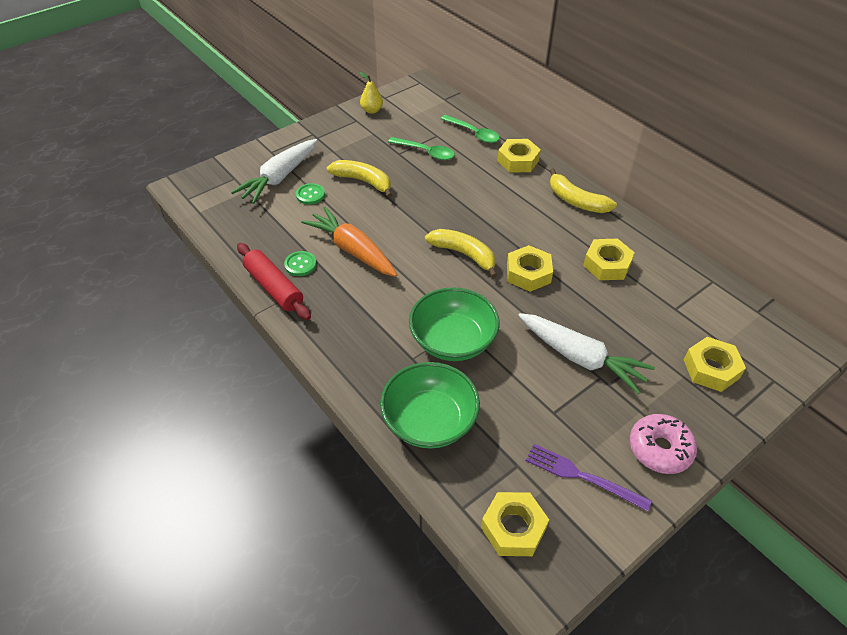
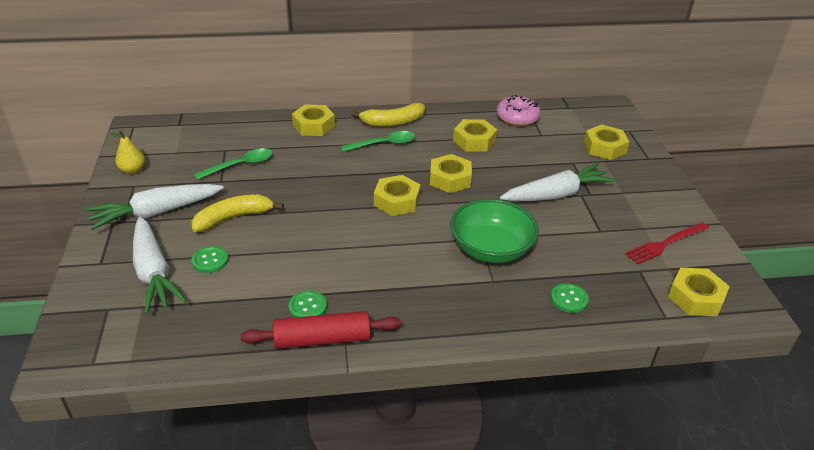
camera: 60 degrees left, 10 degrees down
orange carrot [301,207,397,277] -> none
green bowl [380,362,480,449] -> green button [551,283,589,313]
yellow banana [425,229,497,278] -> yellow nut [374,175,420,216]
green spoon [441,115,500,143] -> green spoon moved to [340,131,415,152]
purple fork [526,444,652,512] -> red fork [625,222,709,265]
pink donut [630,414,697,474] -> pink donut moved to [497,95,541,126]
none -> white carrot [86,184,224,230]

